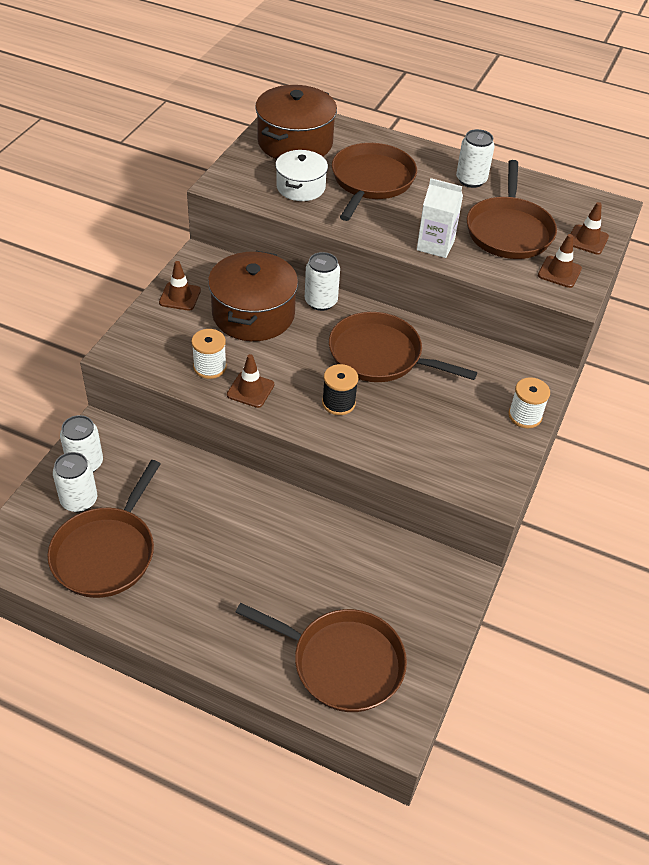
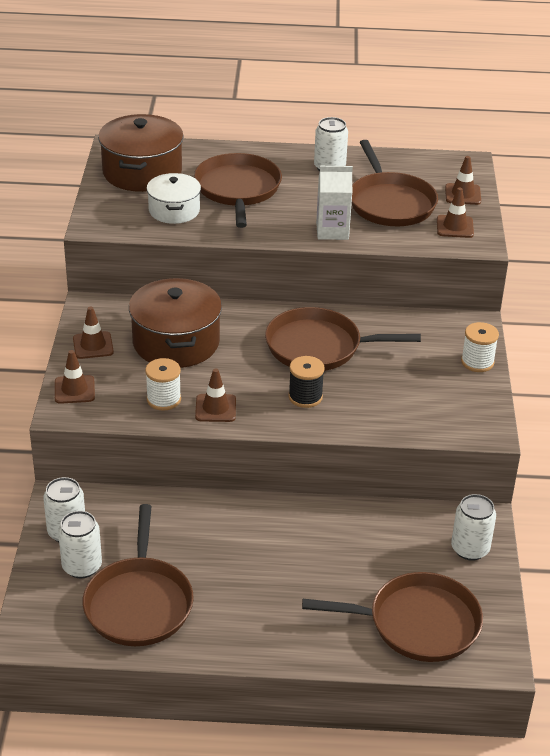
camera: 20 degrees left, 10 degrees down
white can [305,252,340,311] -> white can moved to [451,494,496,561]
none -> brown traffic cone [55,350,95,404]

